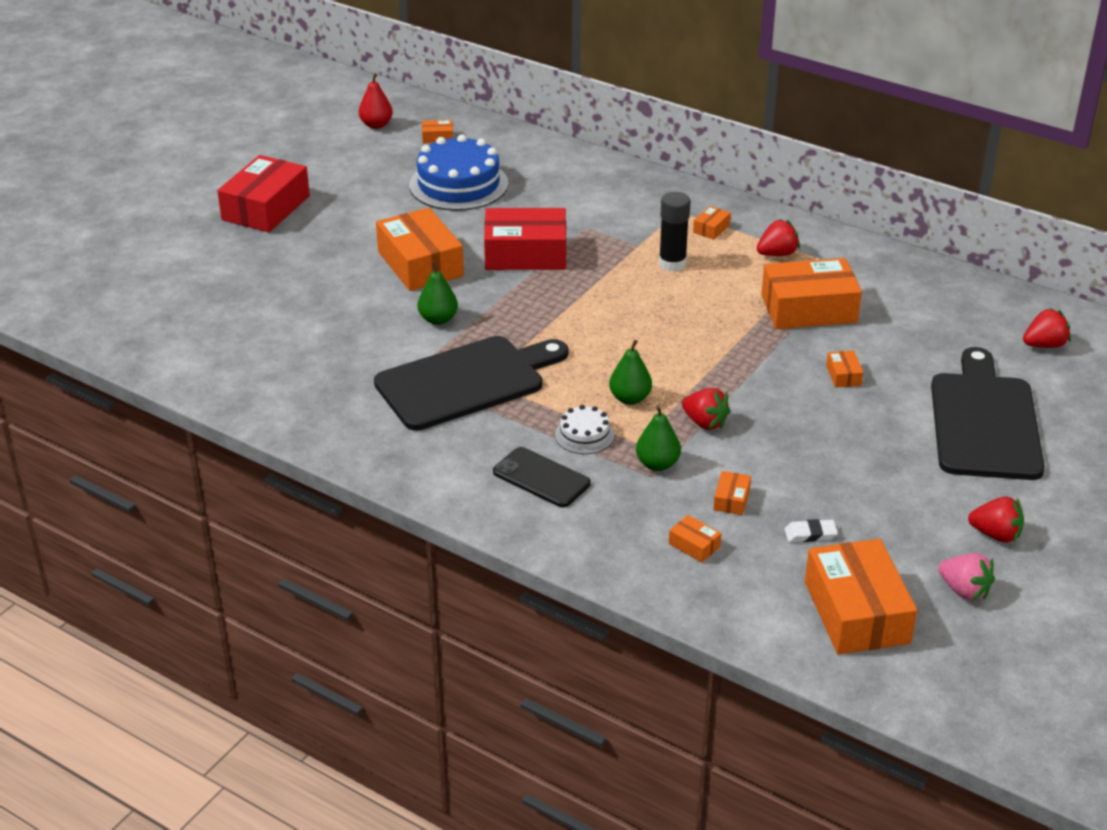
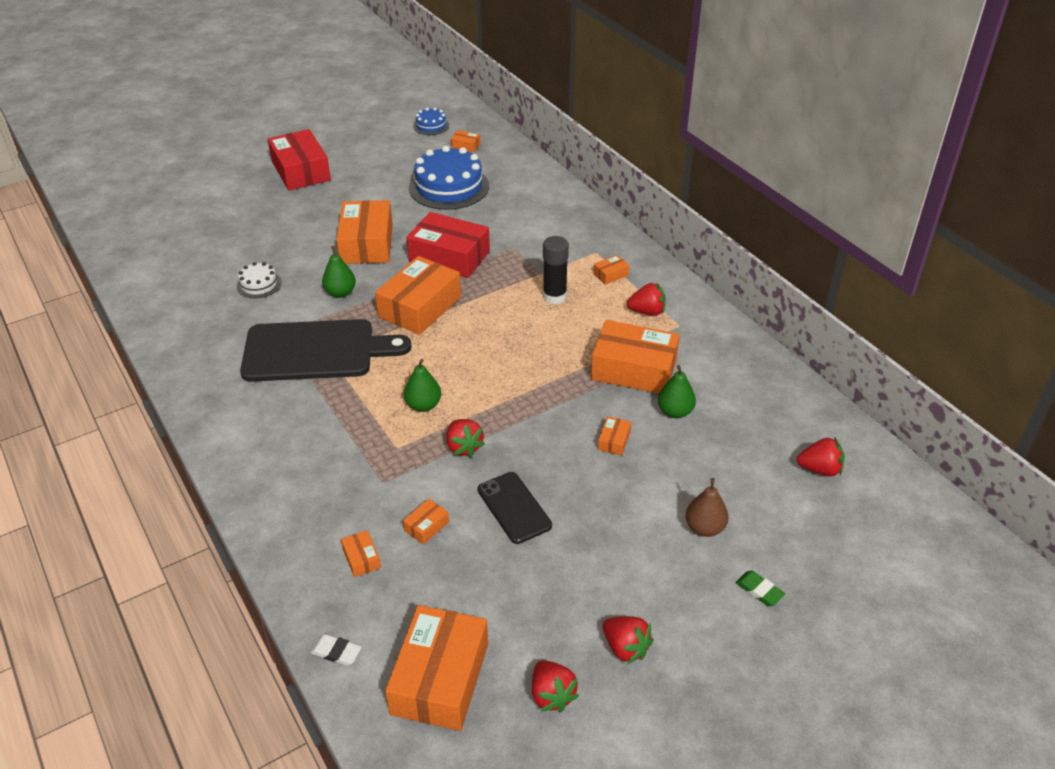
camera: 25 degrees right, 5 degrees up
red box [217,155,310,232] -> red box turned 75 degrees counterclockwise [268,129,331,191]
red pear [359,73,393,129] -> blue cake [413,108,449,135]
black phone [493,447,591,507] -> black phone moved to [477,472,552,544]
white cake [555,405,614,454] -> white cake moved to [237,262,281,298]
green pear [636,405,681,471] -> green pear moved to [658,365,696,418]
white eraser [785,519,838,542] -> white eraser moved to [310,634,362,666]
black cutting board [931,347,1045,480] -> brown pear [685,478,728,537]
pink strawberry [938,553,995,601] -> red strawberry [532,660,579,712]
none -> orange box [375,256,461,335]
none -> green eraser [735,571,785,606]

